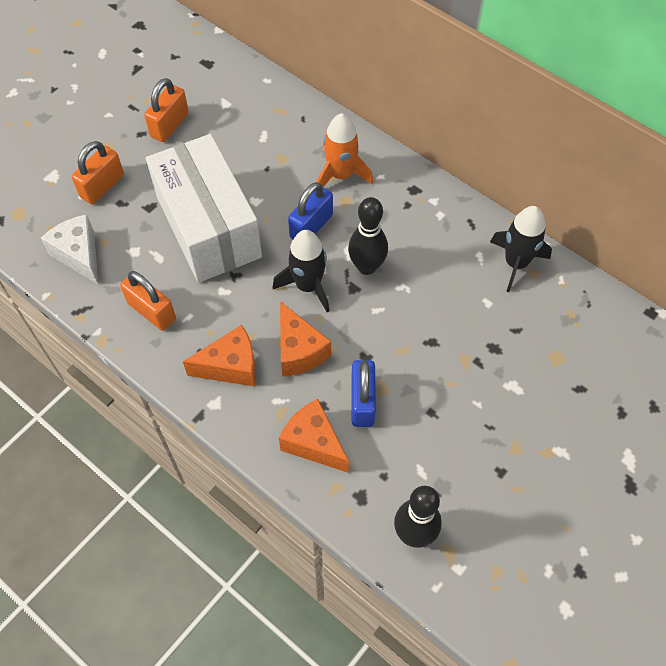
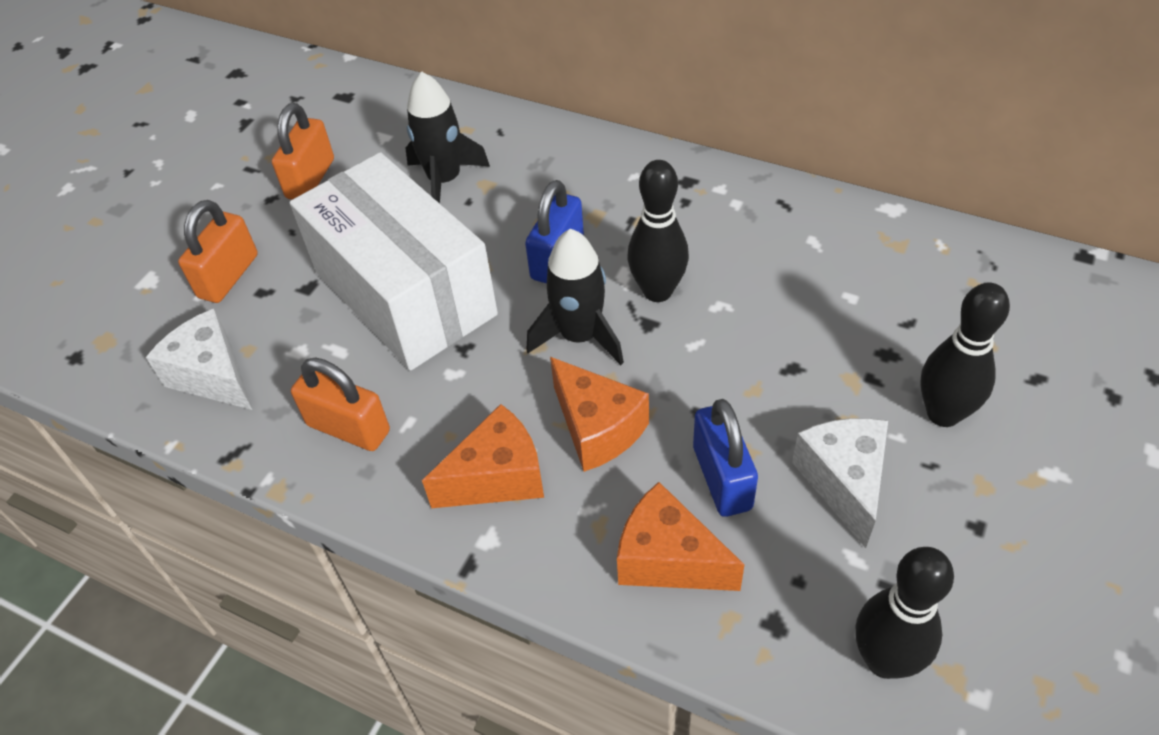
camera: 10 degrees left, 10 degrees down
orange rocket [317,113,373,187] -> none
black rocket [490,206,552,292] -> black rocket moved to [405,71,490,204]
none -> white cheese [792,418,888,548]
none -> black bowling pin [920,282,1010,427]

